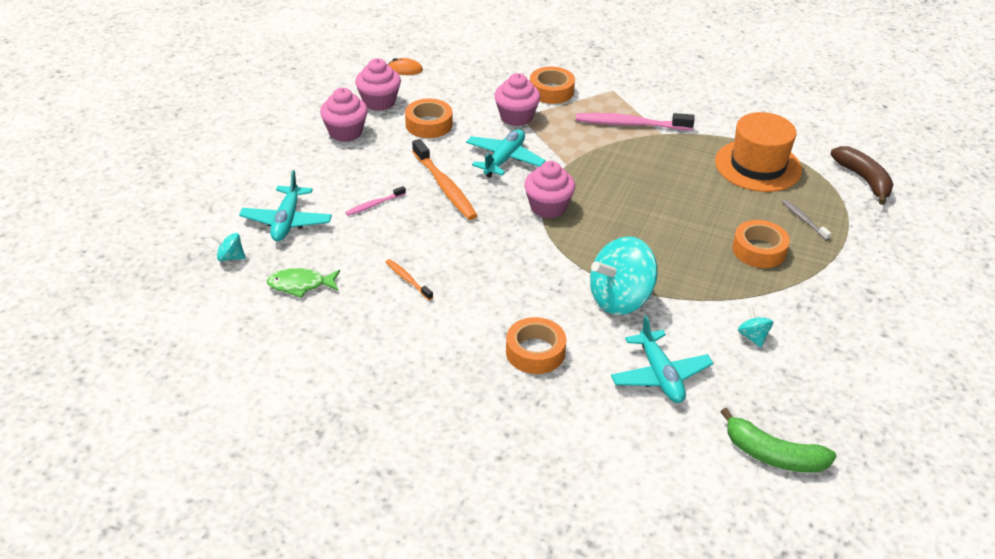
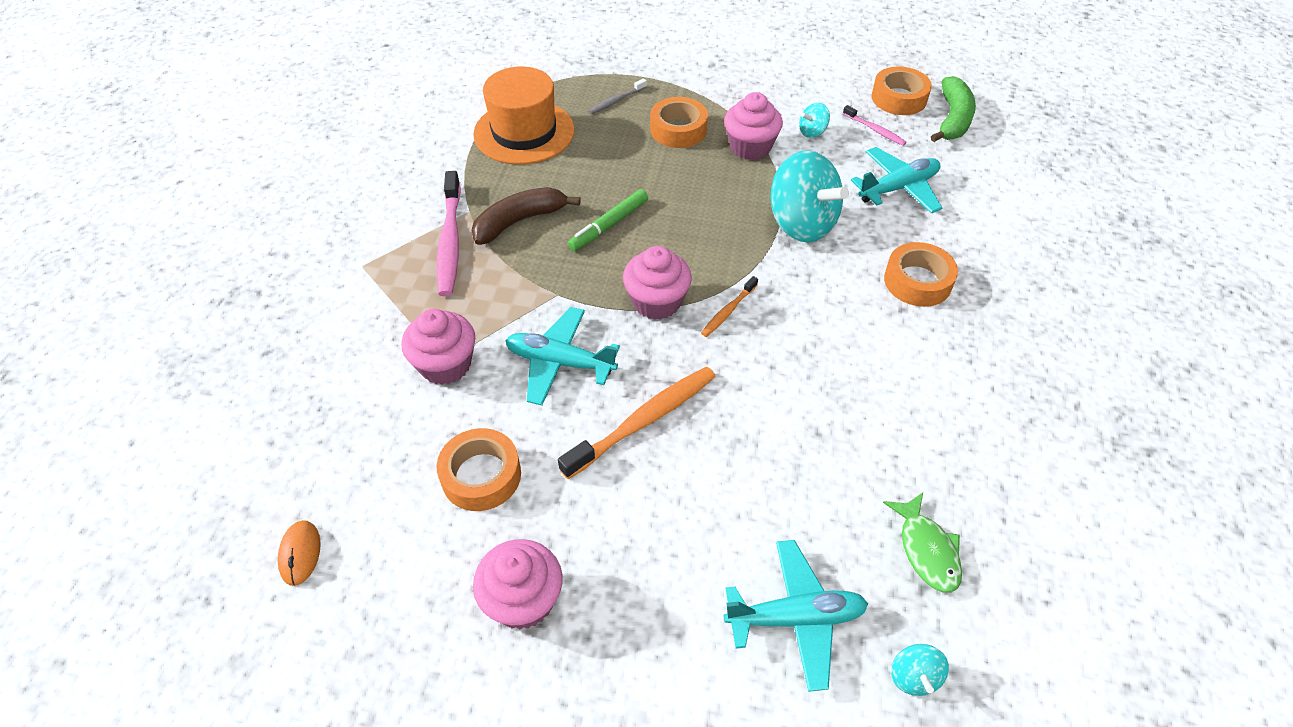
camera: 100 degrees left, 10 degrees up
pink toothbrush [345,186,406,216] -> pink toothbrush moved to [843,105,907,146]
pink cupcake [355,58,401,111] -> pink cupcake moved to [724,92,783,160]
orange toothbrush [386,259,433,300] -> orange toothbrush moved to [701,276,758,337]
orange tape [530,67,575,104] -> orange tape moved to [871,66,932,115]
brown banana [830,146,894,205] -> brown banana moved to [471,187,581,245]
none -> green marker [568,189,648,251]

